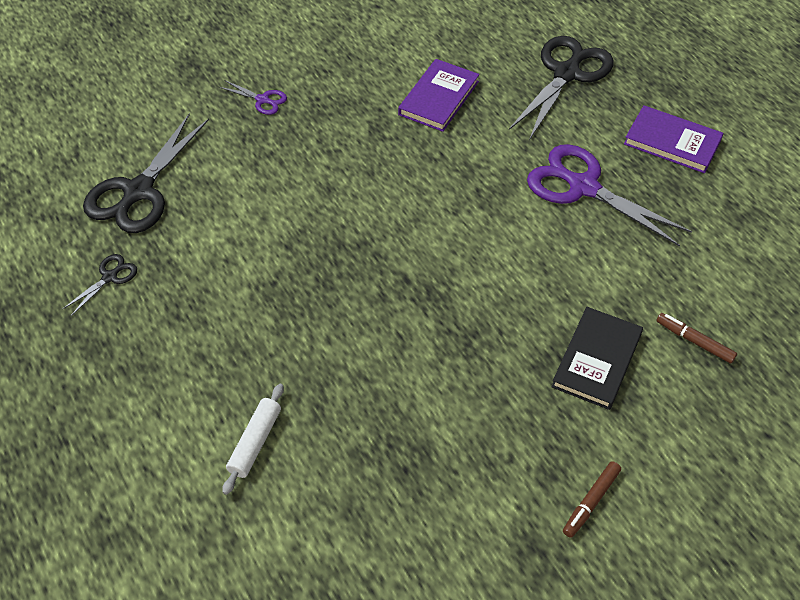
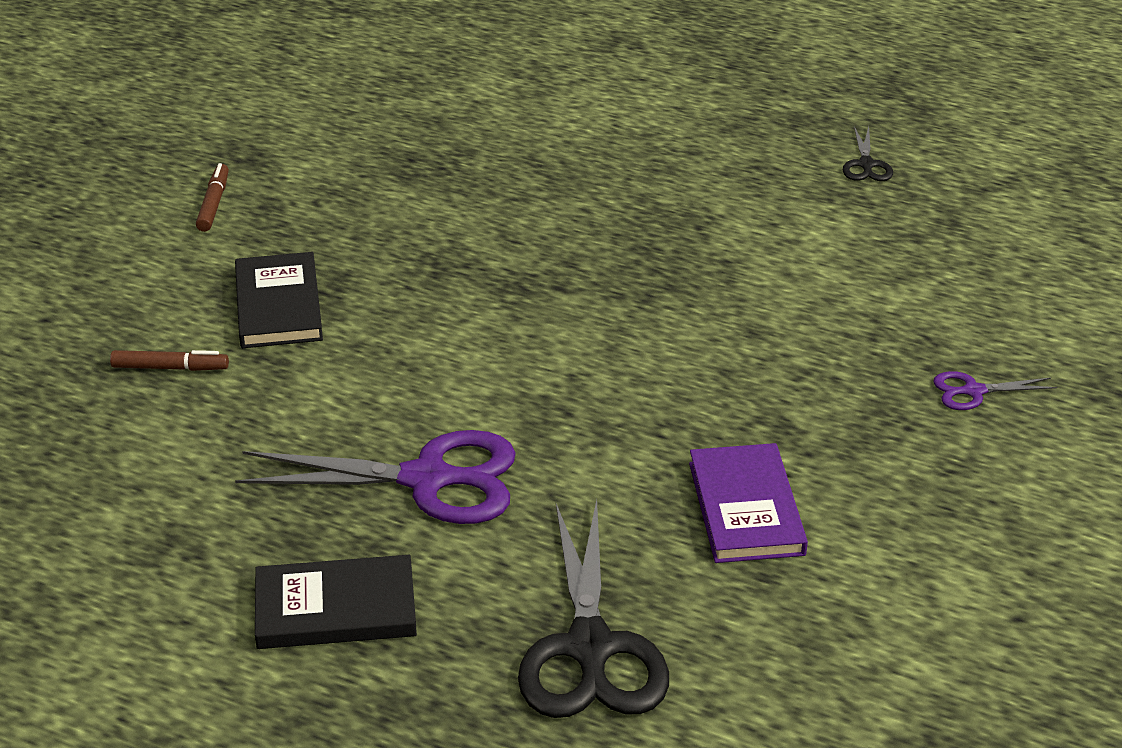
camera: 145 degrees right, 15 degrees down
black scissors [83,113,209,233] -> none
white rolling pin [222,384,284,495] -> none
purple book [624,105,724,173] -> black book [255,555,417,649]

